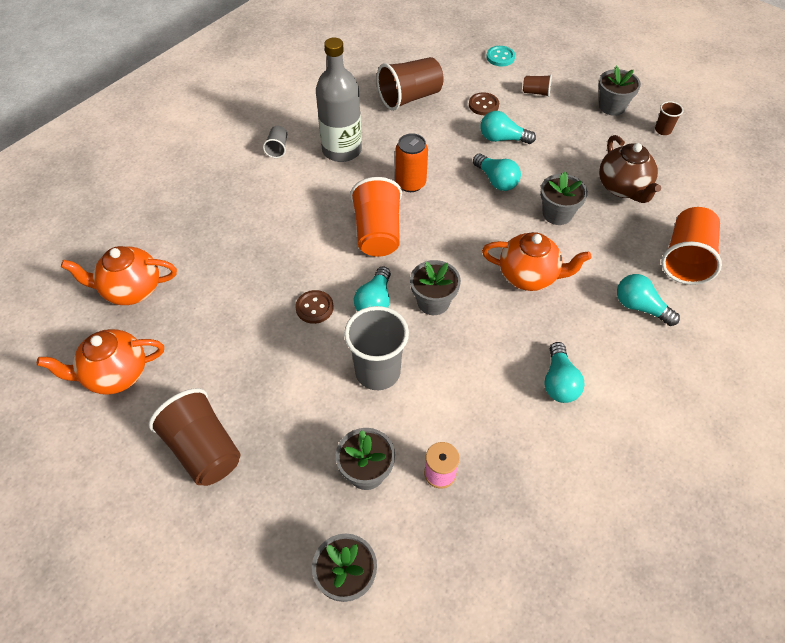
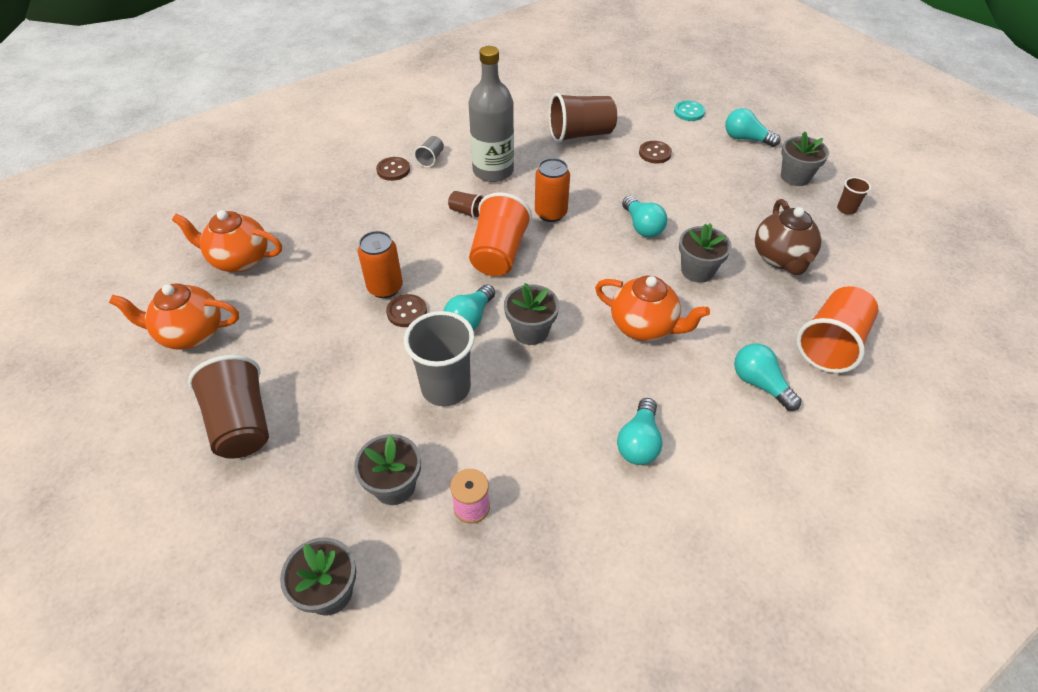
camera: 15 degrees right, 5 degrees down
turquoise light bulb [480,111,536,144] -> turquoise light bulb moved to [725,108,780,147]
brown cup [523,75,552,97] -> brown cup moved to [448,191,484,219]
none -> orange can [358,231,403,298]
none -> brown button [376,157,410,181]

